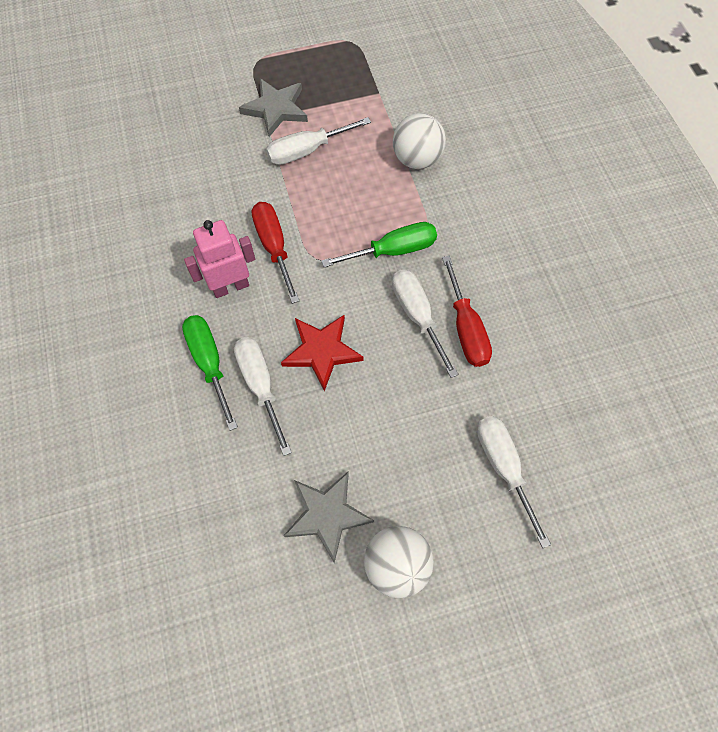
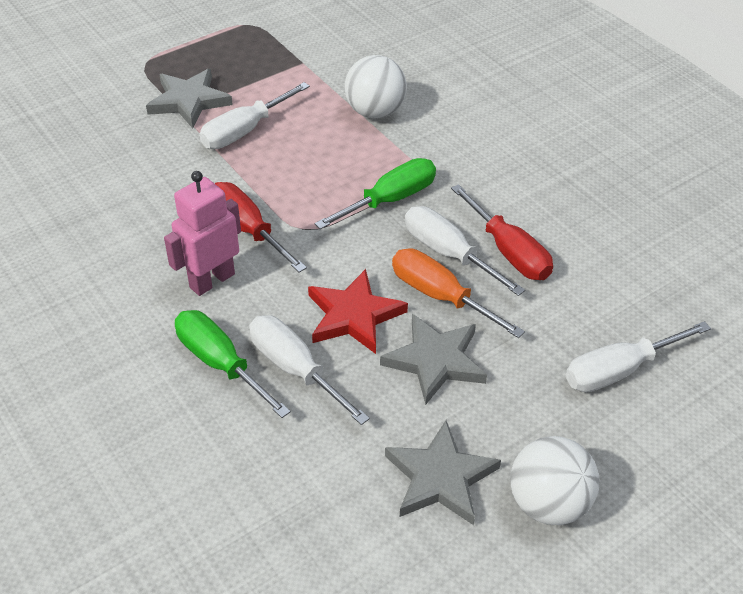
camera: 20 degrees left, 20 degrees down
white screwdriver [477,416,551,548] -> white screwdriver turned 75 degrees counterclockwise [566,321,711,392]
none -> grey star [380,314,487,405]
none -> orange screwdriver [392,248,525,338]

